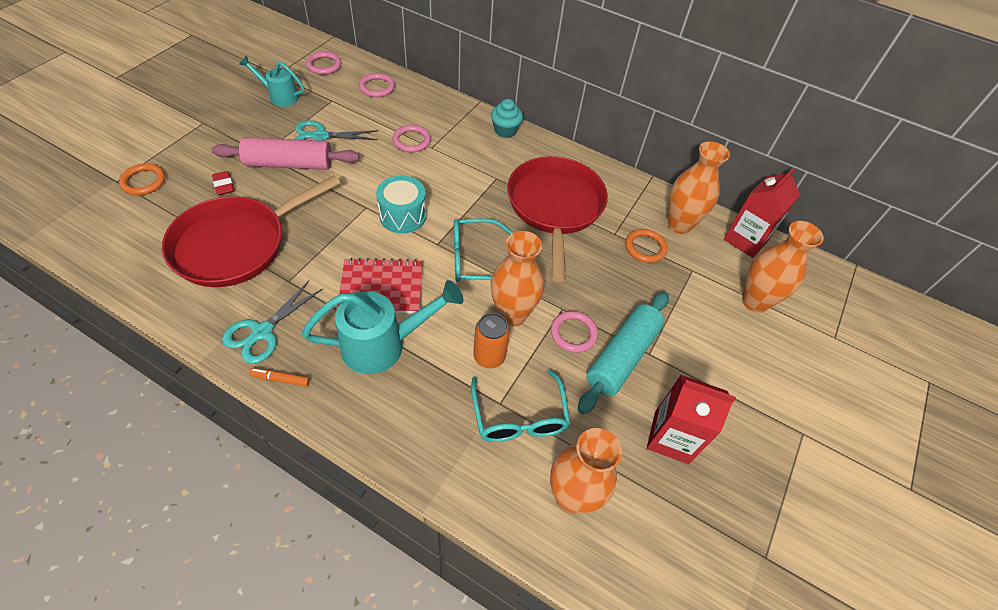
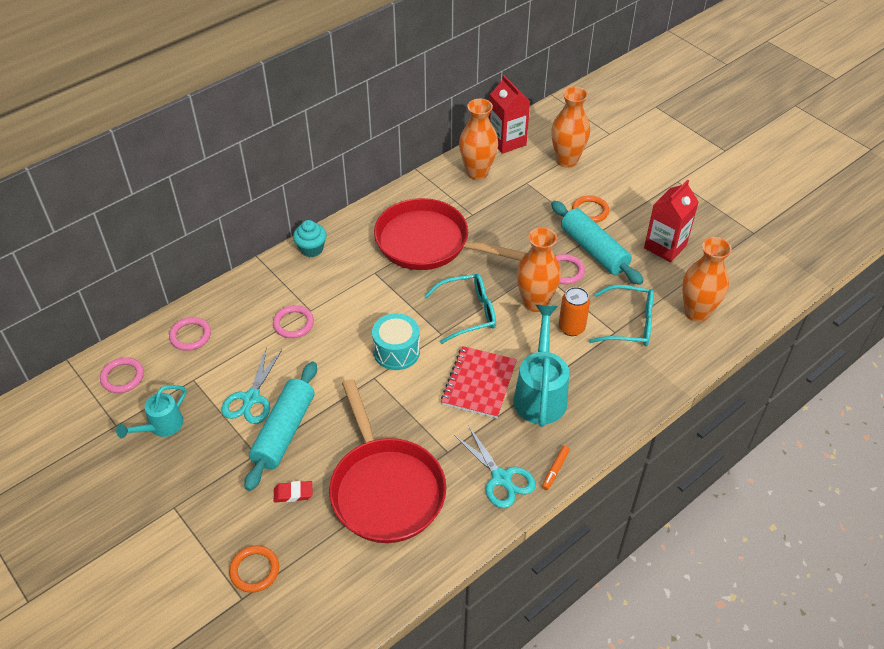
camera: 65 degrees left, 5 degrees down
pink rolling pin [212,137,359,170] -> turquoise rolling pin [244,362,317,491]
turquoise glasses [454,218,513,283] -> turquoise glasses turned 120 degrees counterclockwise [425,274,496,344]
orange ring [625,229,668,263] -> orange ring moved to [572,195,609,223]

